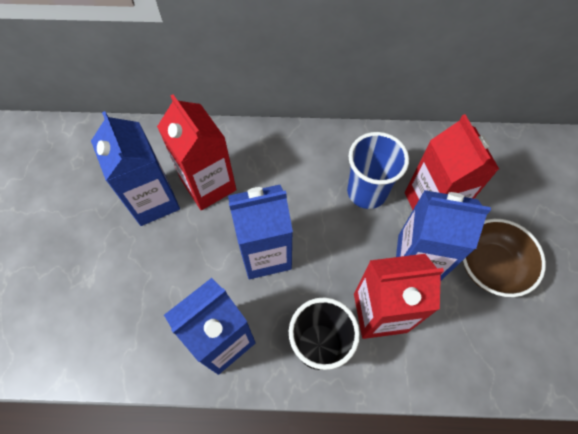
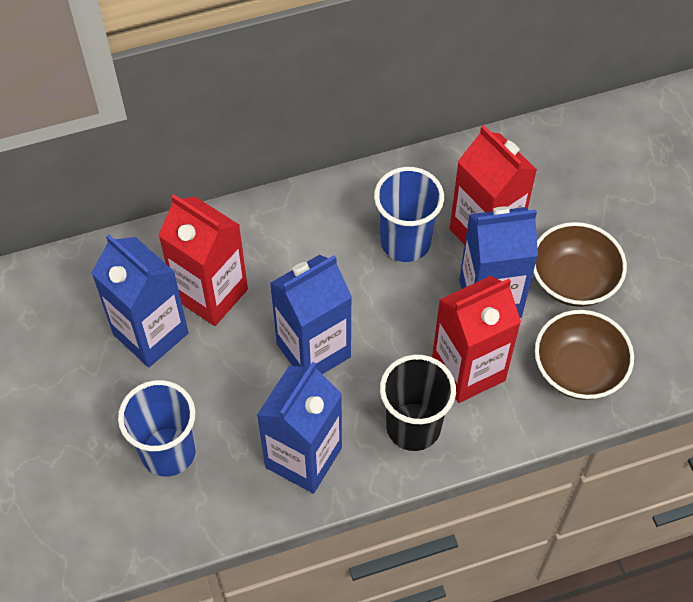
camera: 20 degrees left, 5 degrees down
none -> blue cup [118,380,196,477]
none -> brown bowl [535,310,634,400]

